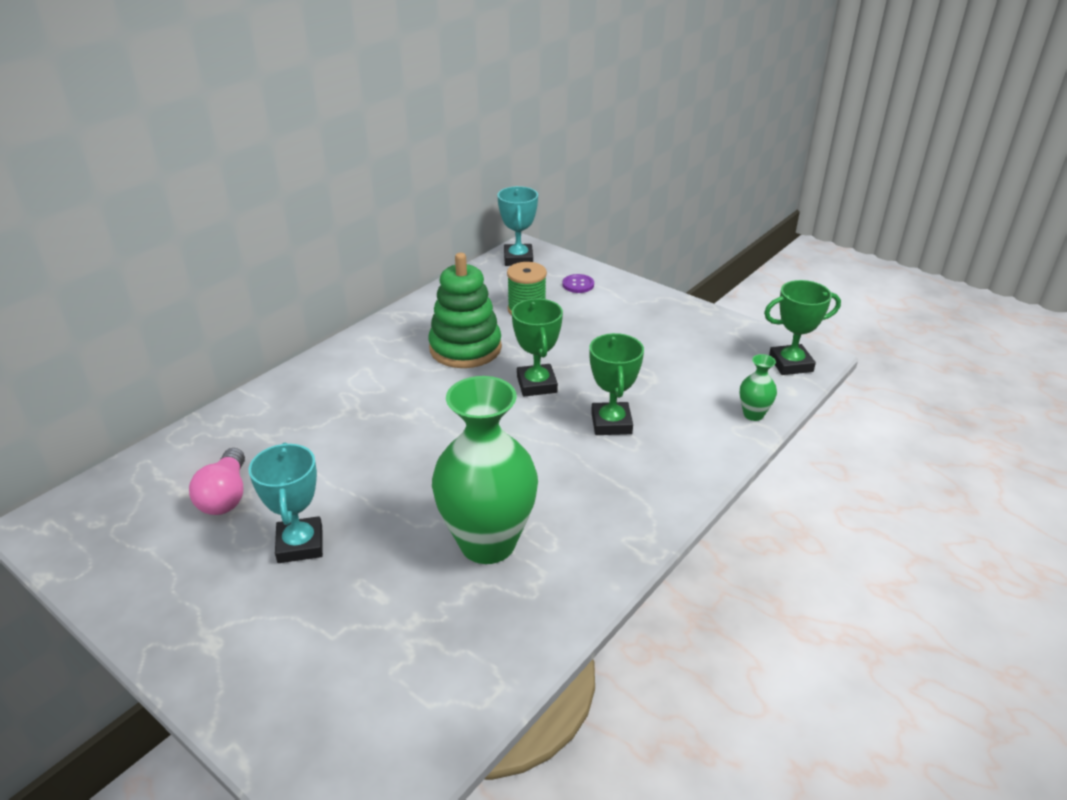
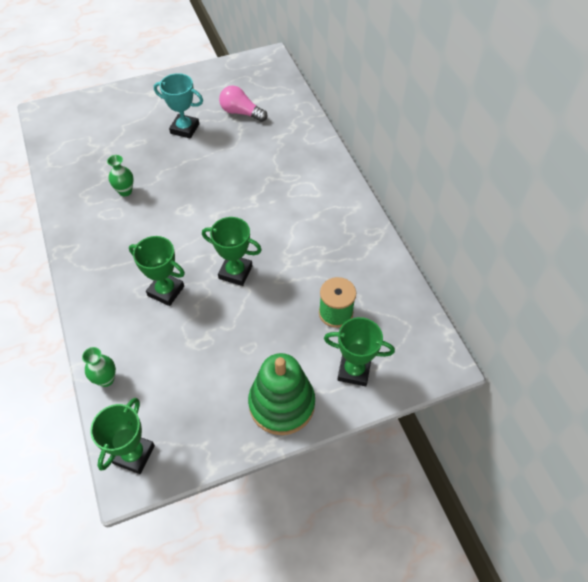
camera: 120 degrees right, 20 degrees up
green stacking toy [428,253,502,368] -> green stacking toy moved to [248,353,315,435]
green vase [432,376,538,564] -> green vase [107,155,134,196], size x0.43
turquoise trophy [497,186,538,266] -> none
purple button [562,274,594,293] -> green trophy [324,317,395,386]

